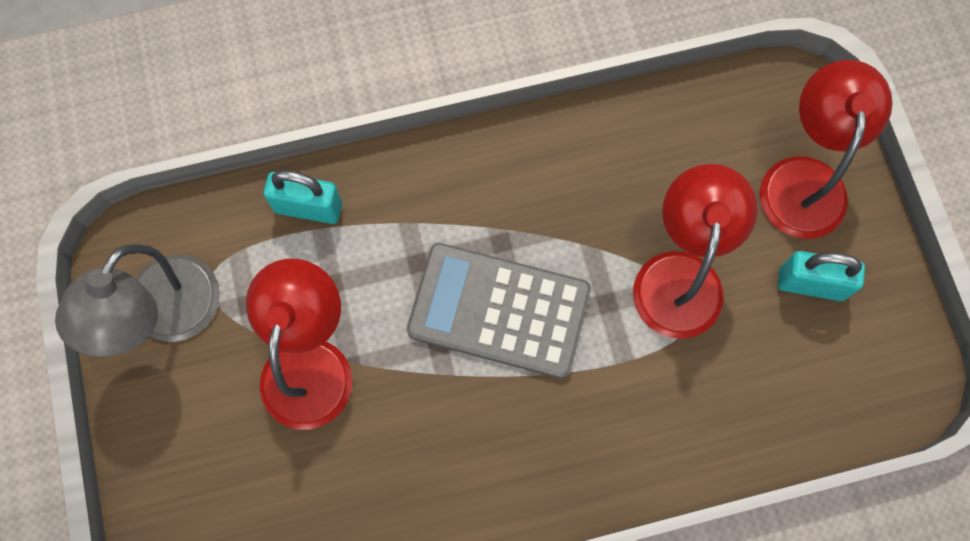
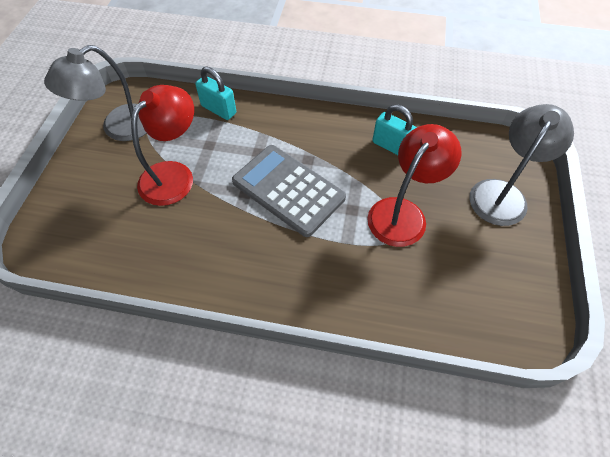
camera: 25 degrees right, 15 degrees down
red lamp [760,60,893,239] -> grey lamp [469,104,574,226]
turquoise padlock [778,251,865,301] -> turquoise padlock moved to [372,104,417,155]

